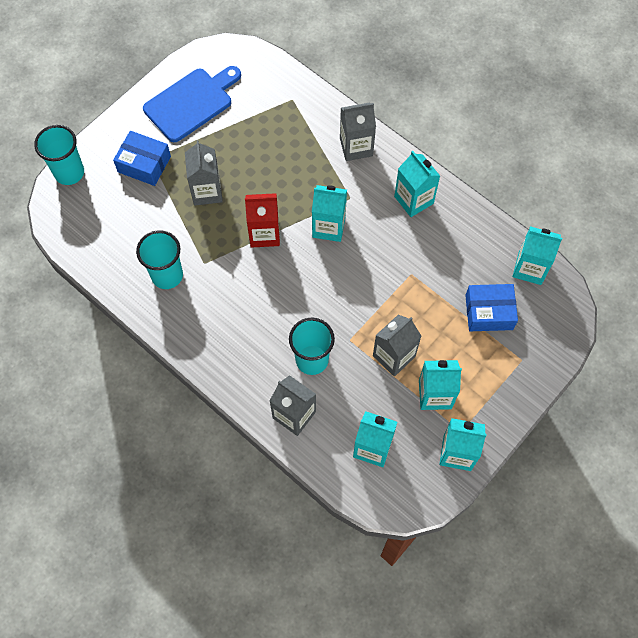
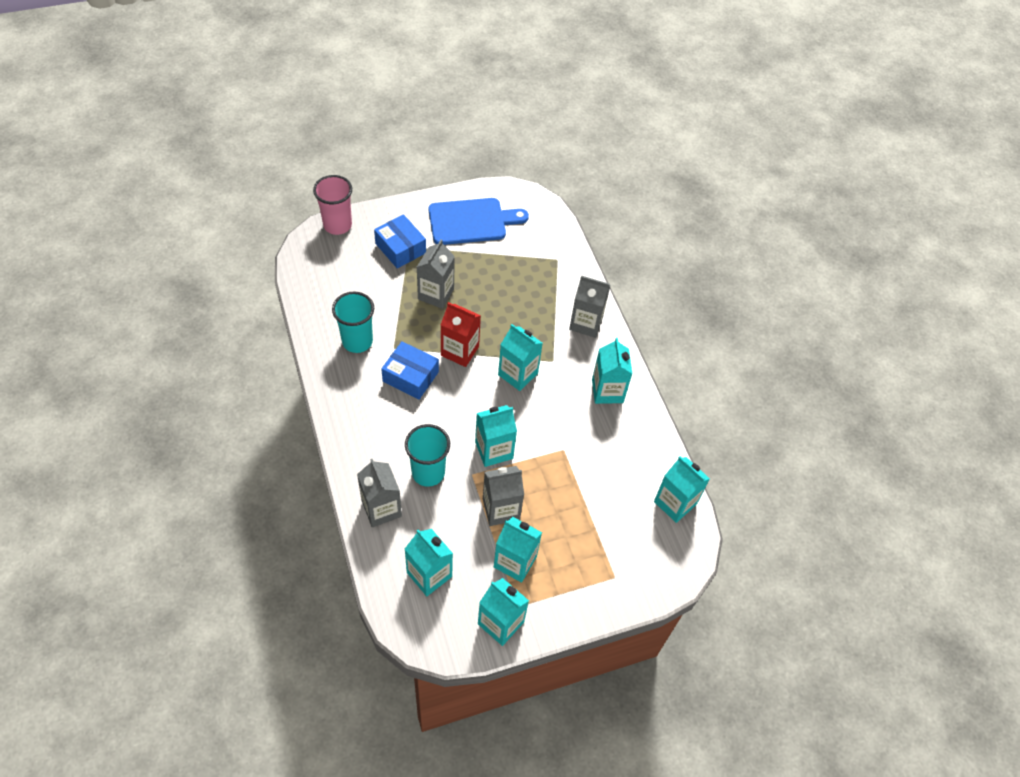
camera: 25 degrees right, 10 degrees down
turquoise cup [34,125,84,185] -> pink cup [313,175,352,235]
blue box [465,284,518,331] -> blue box moved to [381,341,439,400]
none -> turquoise carton [475,405,517,467]

